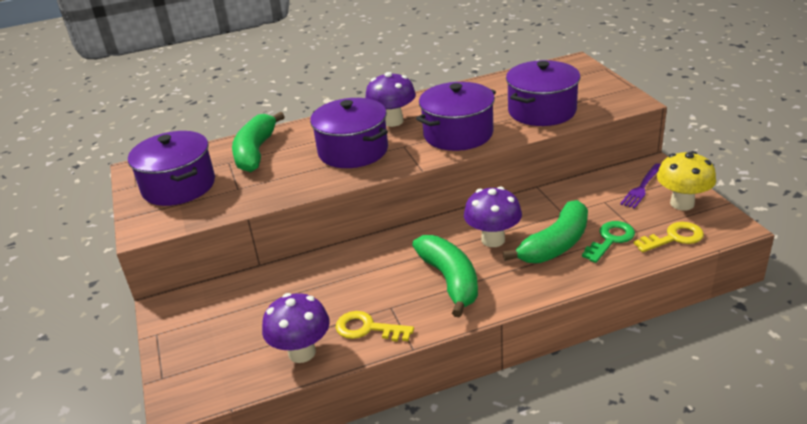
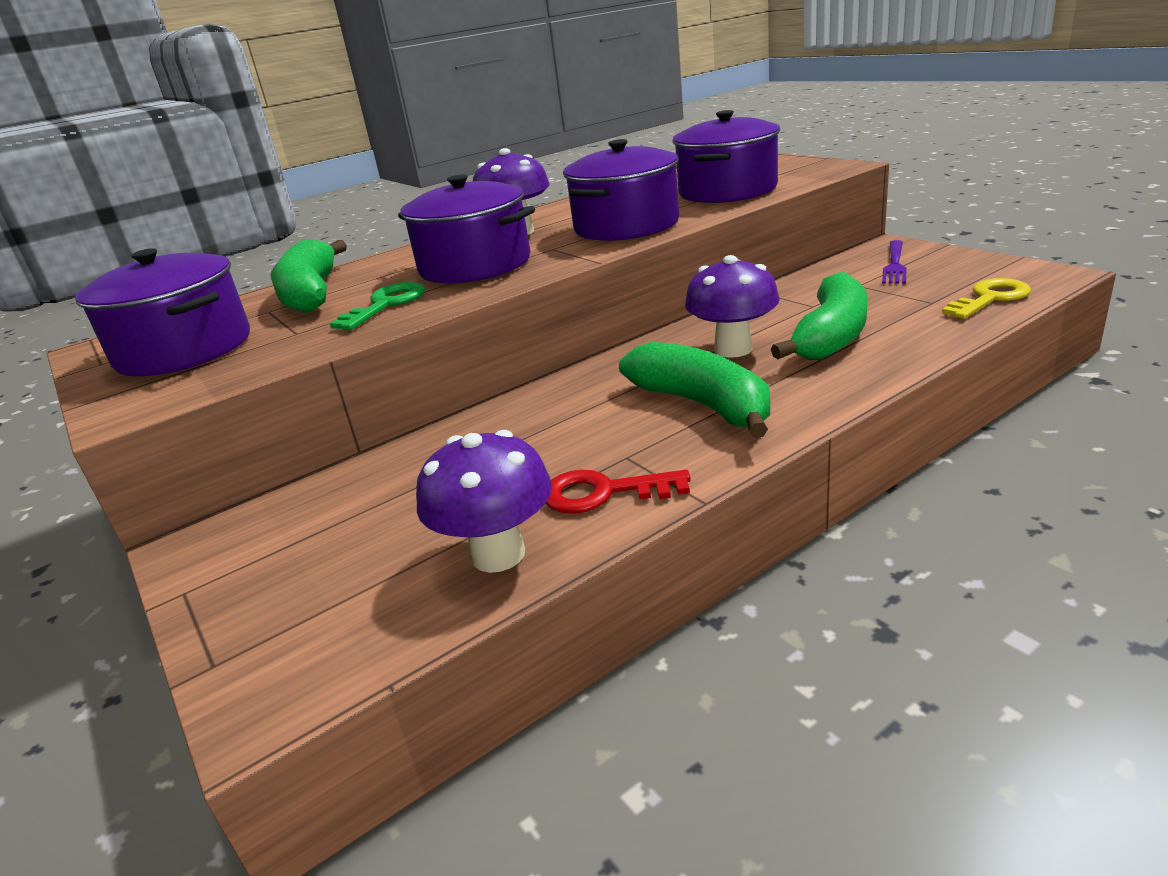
camera: 15 degrees left, 5 degrees down
yellow key [335,311,414,342] -> red key [545,470,691,514]
green key [582,221,635,263] -> green key moved to [330,282,425,330]
yellow mushroom [657,151,716,210] -> none

